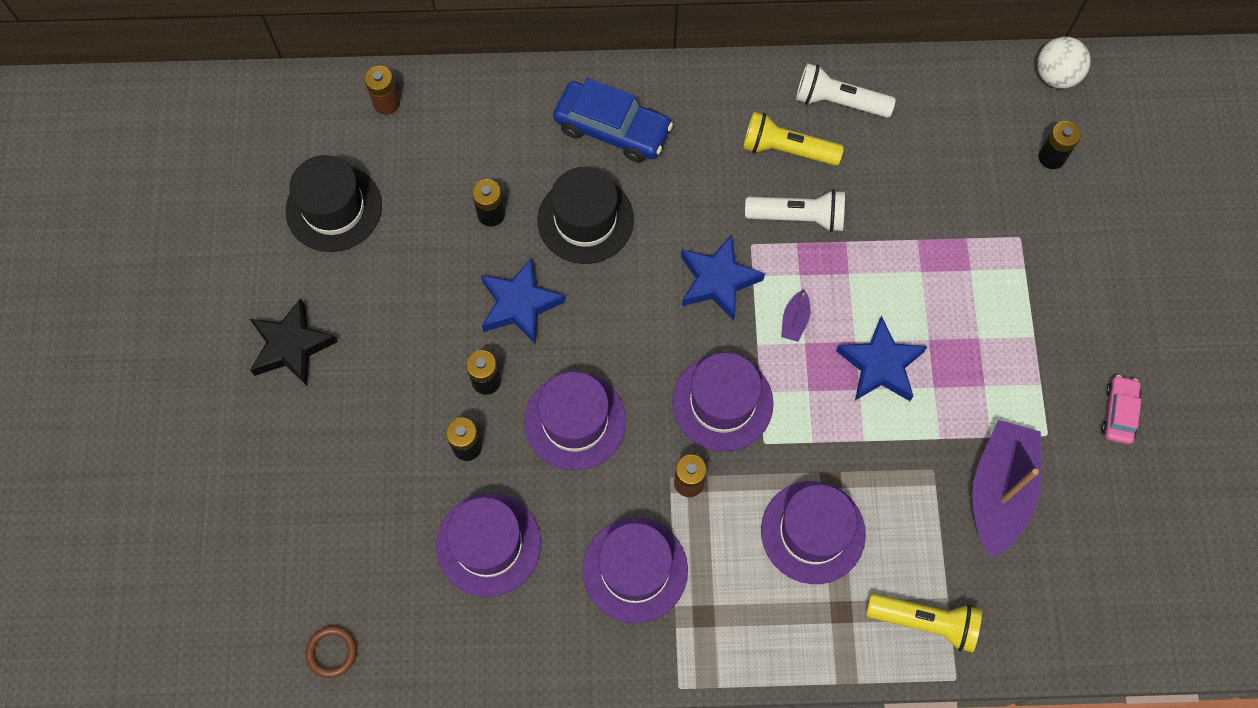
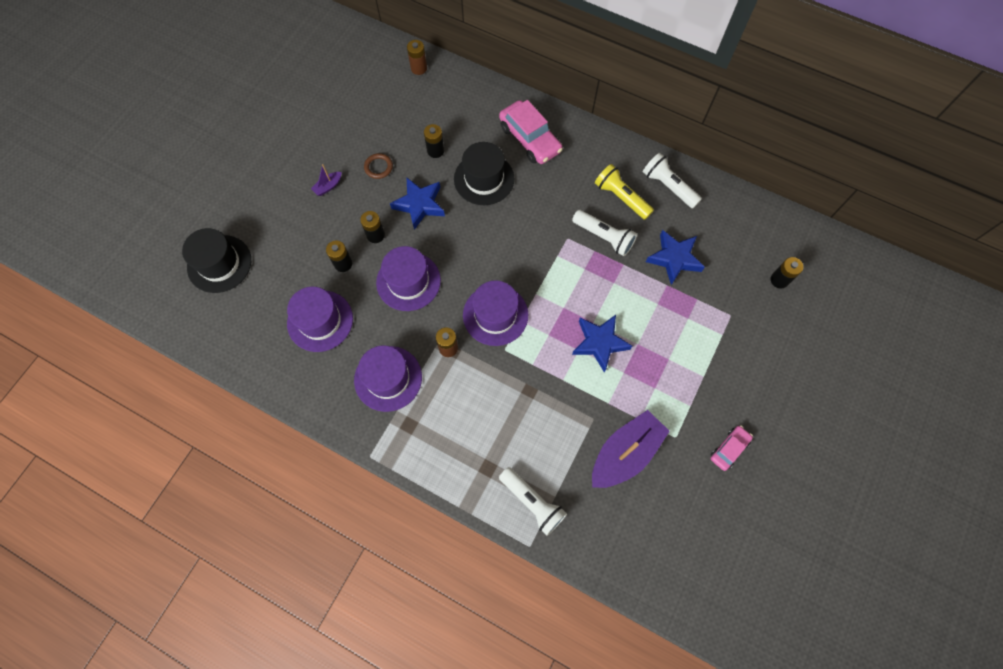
camera: 30 degrees right, 0 degrees up
black star [250,298,338,386] -> none
black hat [286,155,382,252] -> black hat moved to [182,228,251,293]
brown ring [305,626,357,678] -> brown ring moved to [364,153,393,179]
blue car [553,78,673,163] -> pink car [499,100,563,164]
blue star [681,234,765,321] -> blue star moved to [646,230,705,285]
purple hat [761,481,866,584] -> none
purple boat [781,290,810,342] -> purple boat moved to [311,164,342,196]
yellow flashlight [866,593,982,652] -> white flashlight [499,467,567,536]
white ball [1037,37,1091,89] -> none

